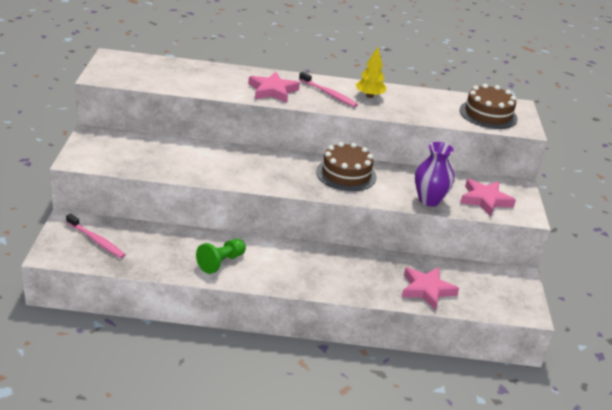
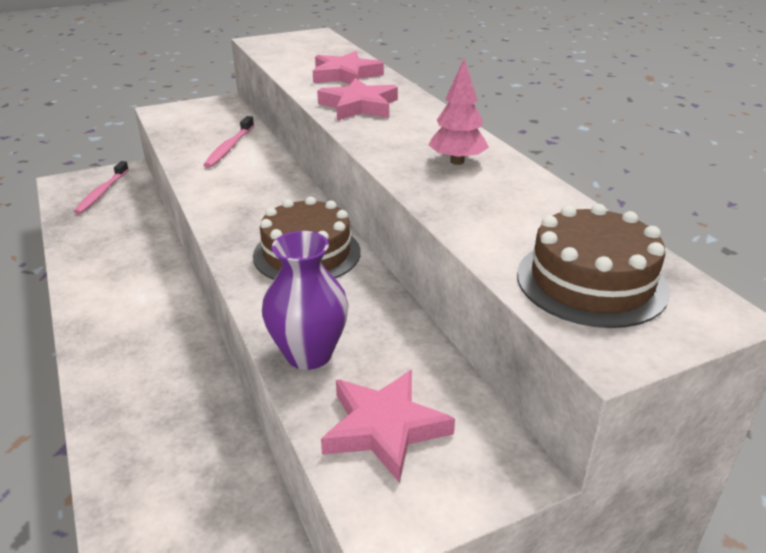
camera: 65 degrees right, 0 degrees up
green pawn [196,239,246,274] -> none
pink toothbrush [299,72,358,107] -> pink toothbrush moved to [204,116,254,168]
yellow tree [356,47,387,98] -> pink tree [428,59,489,165]
pink star [402,267,459,311] -> pink star moved to [313,51,384,85]

